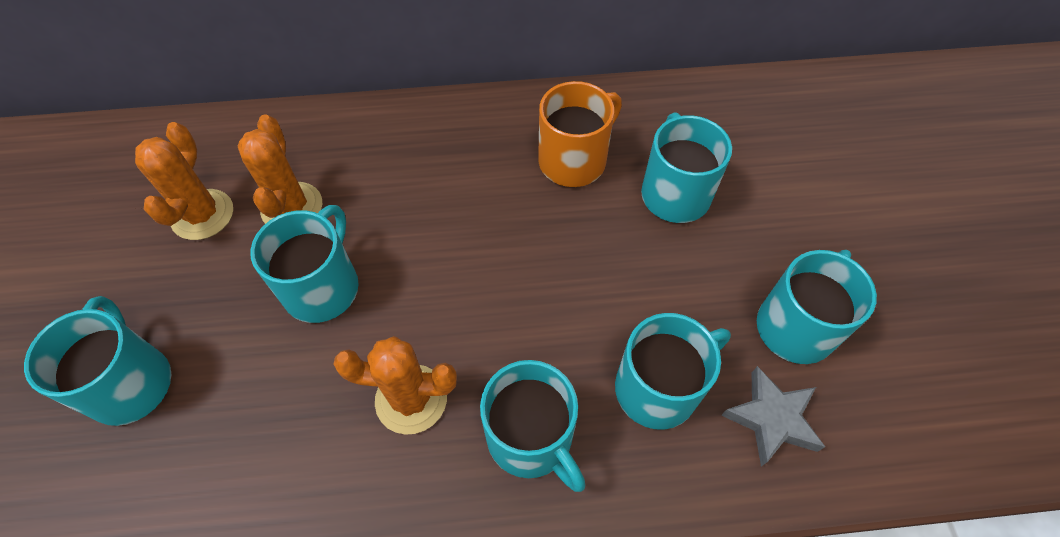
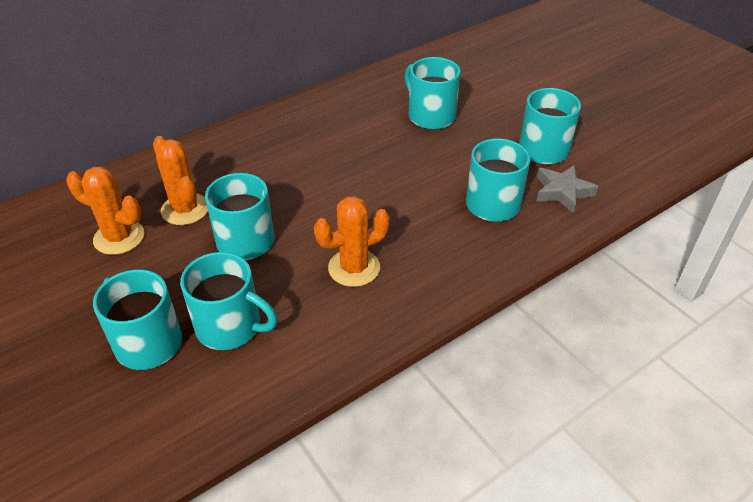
camera: 30 degrees left, 15 degrees down
orange cactus [135,122,233,240] -> orange cactus turned 45 degrees counterclockwise [66,167,145,255]
turquoise mug [480,360,586,492] -> turquoise mug moved to [180,252,277,350]
orange mug [538,81,622,187] -> none

